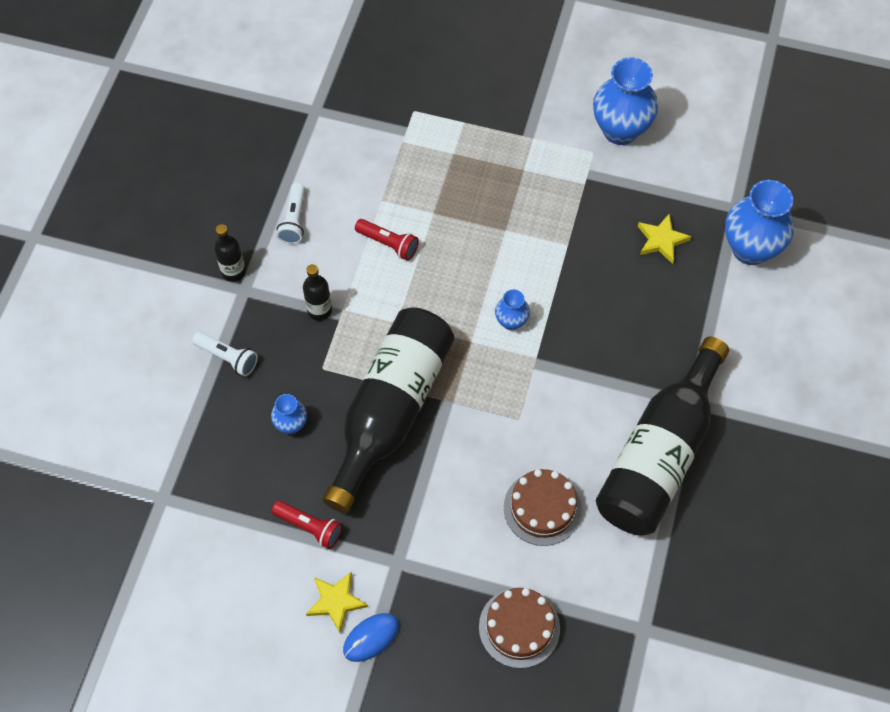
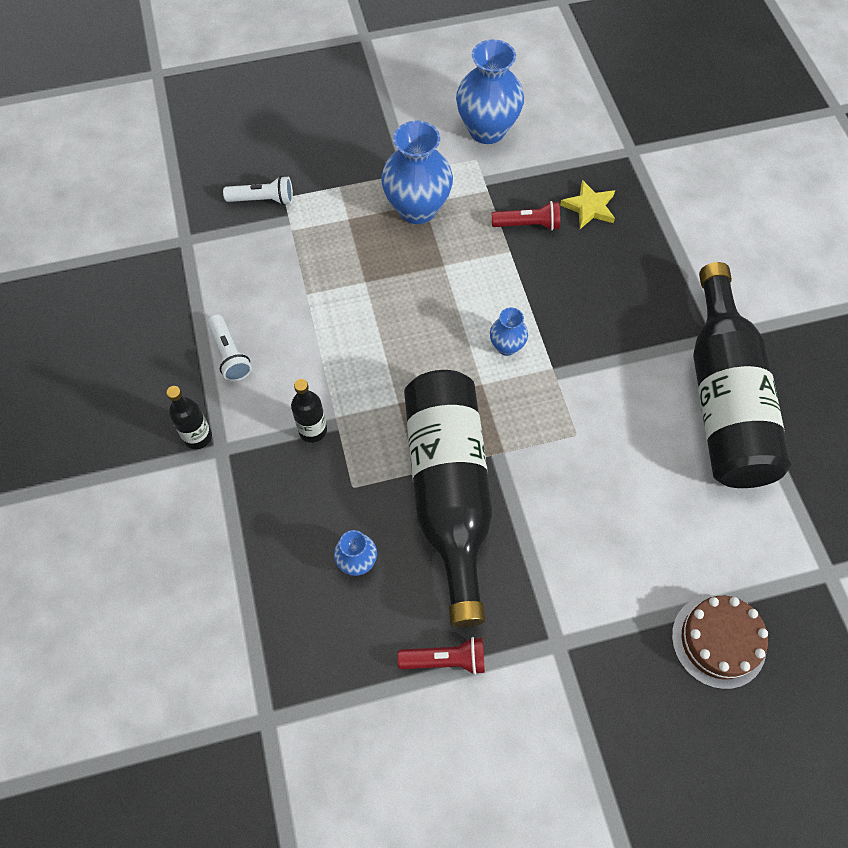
camera: 30 degrees left, 0 degrees up
white flashlight [192,331,258,377] -> white flashlight moved to [223,176,293,205]
yellow star [306,572,368,633] -> none
blue mouse [343,613,399,662] -> none
red flashlight [355,219,419,261] -> red flashlight moved to [491,201,560,231]
brown cake [504,469,582,546] -> none
blue vase [725,180,794,265] -> blue vase moved to [381,121,453,224]

